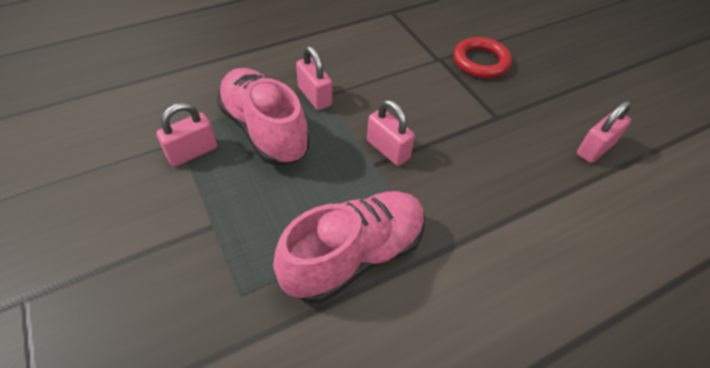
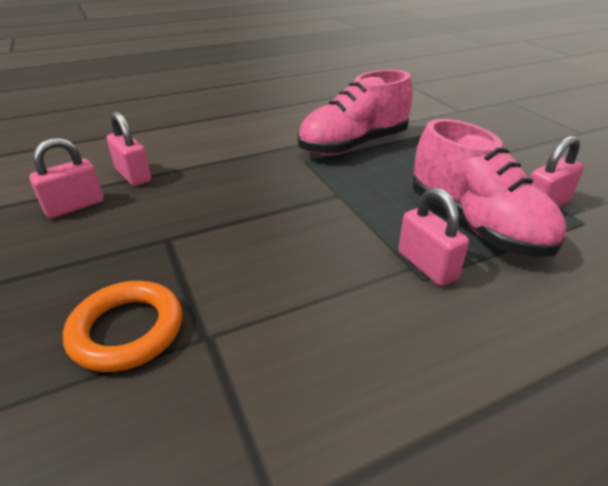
camera: 175 degrees left, 15 degrees down
pink padlock [367,100,415,166] -> pink padlock moved to [107,111,151,186]
red ring [453,37,512,78] -> orange ring [63,281,182,372]

